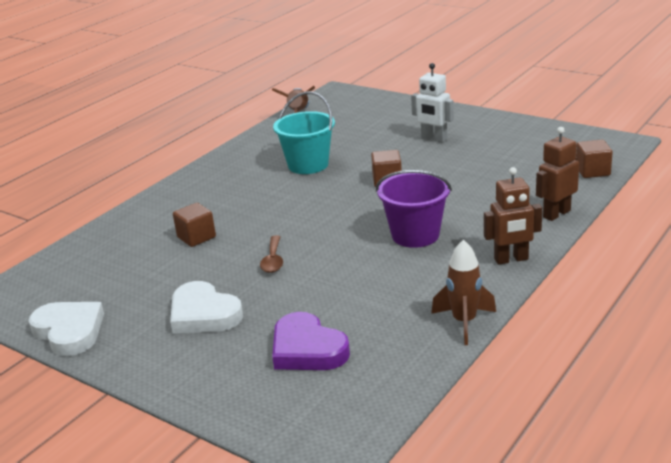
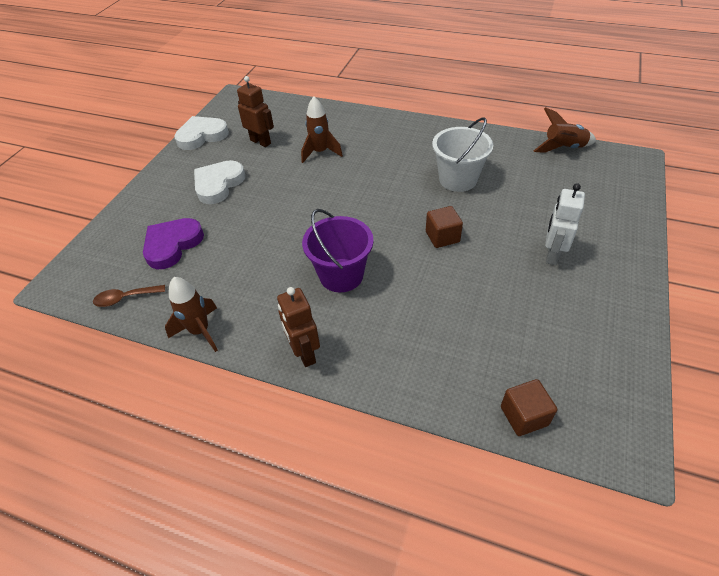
camera: 75 degrees right, 20 degrees up
white heart [29,302,104,356] -> white heart turned 150 degrees counterclockwise [174,116,229,150]
brown cube [173,203,216,247] -> brown rocket [301,97,343,163]
brown spoon [260,235,283,273] -> brown spoon moved to [93,285,165,307]
turquoise bucket [273,92,335,174] -> white bucket [432,117,493,192]
brown robot [536,127,579,221] -> brown robot moved to [237,76,274,147]

